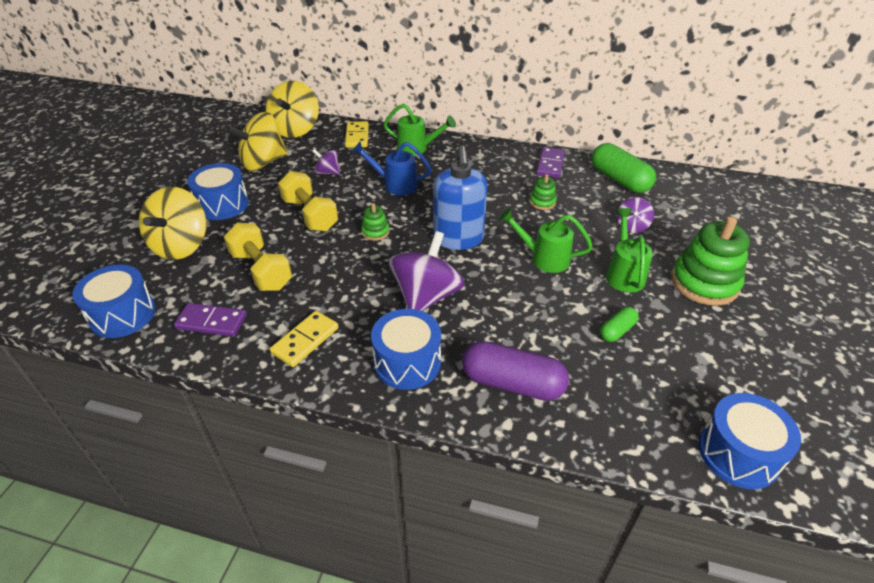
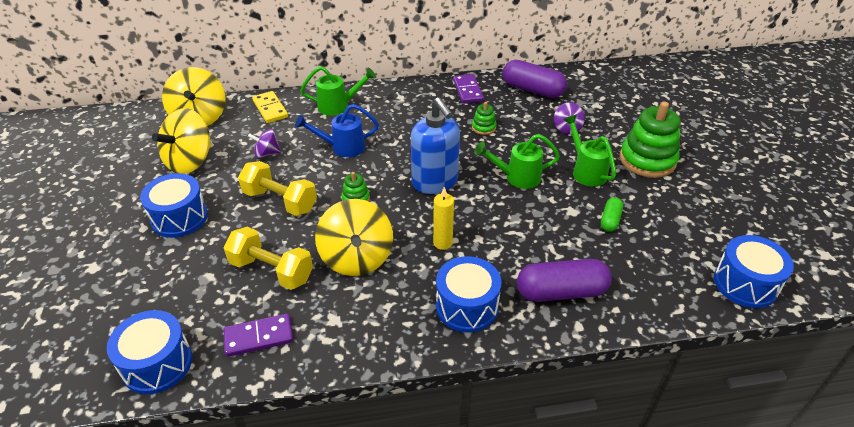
camera: 25 degrees left, 0 degrees up
yellow spinning top [139,187,206,260] -> yellow spinning top moved to [315,199,393,276]
yellow domino [270,311,339,367] -> none
purple spinning top [389,231,465,311] -> yellow candle [433,187,454,250]
green capsule [592,143,656,193] -> purple capsule [503,60,567,98]

